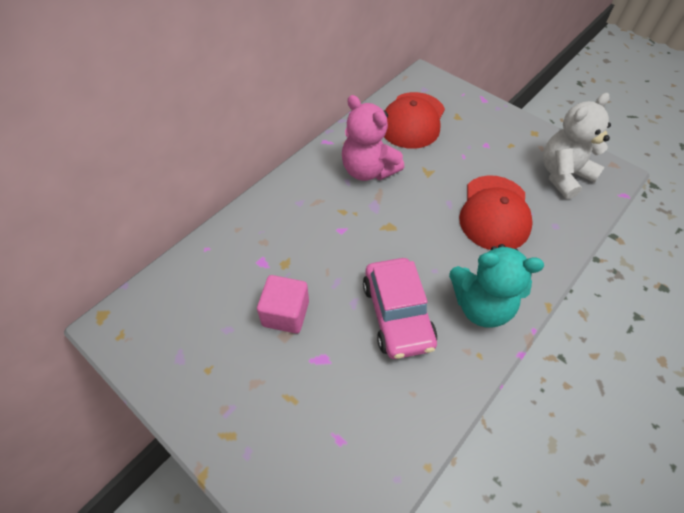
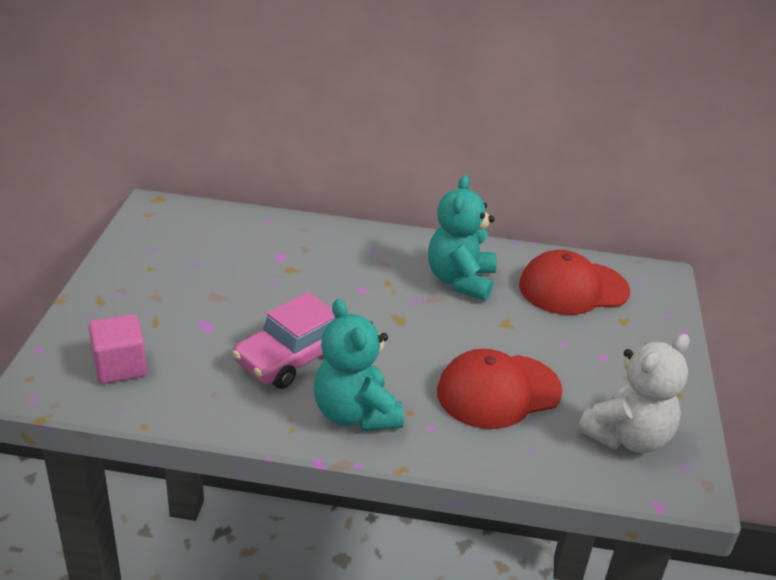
camera: 55 degrees right, 20 degrees down
pink cube [257,275,309,334] -> pink cube moved to [88,314,147,384]
pink teddy bear [342,95,404,181] -> turquoise teddy bear [428,175,497,301]
white teddy bear [543,93,611,199] -> white teddy bear turned 120 degrees clockwise [578,334,690,453]

